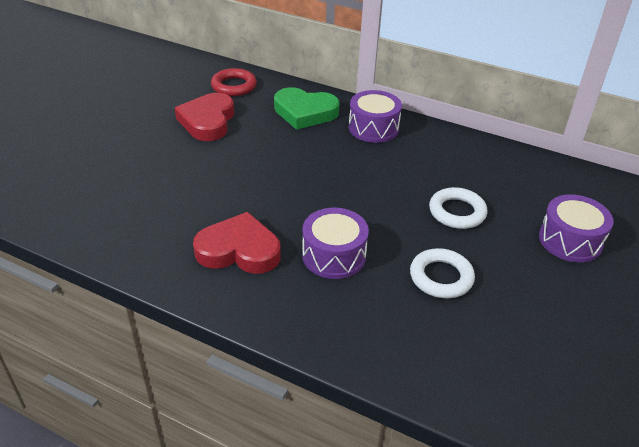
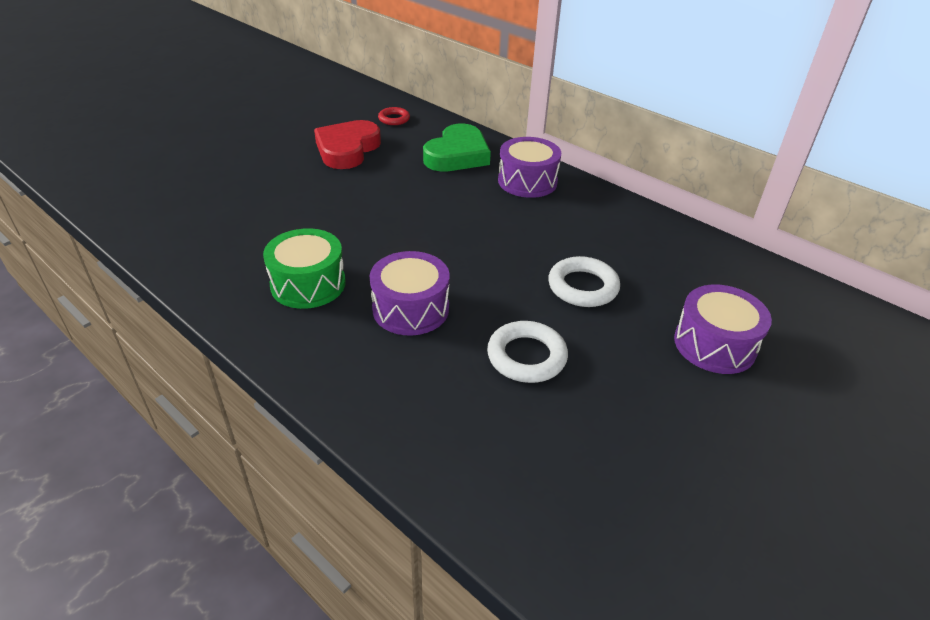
camera: 15 degrees right, 0 degrees up
red heart [193,212,281,274] -> green drum [263,228,346,309]
red ring [211,68,257,96] -> red ring [378,107,410,125], size x0.63
green heart [274,87,340,130] -> green heart turned 90 degrees counterclockwise [423,124,491,171]

